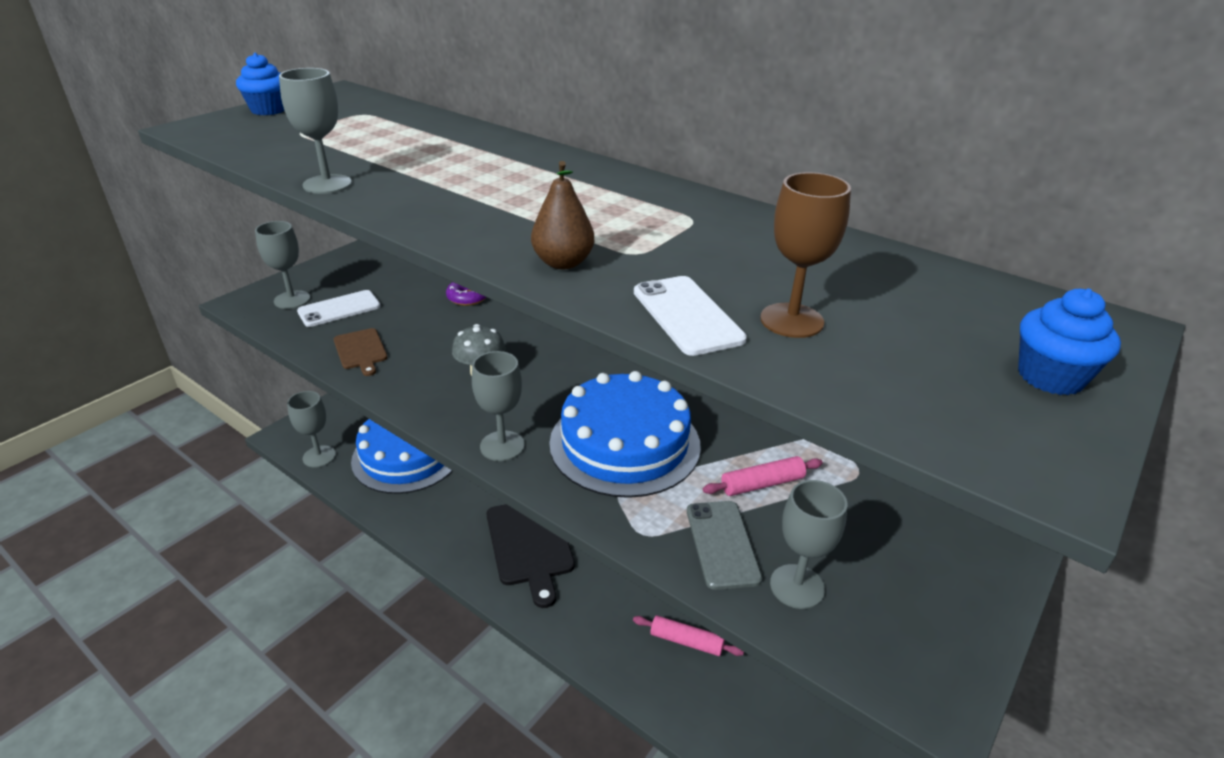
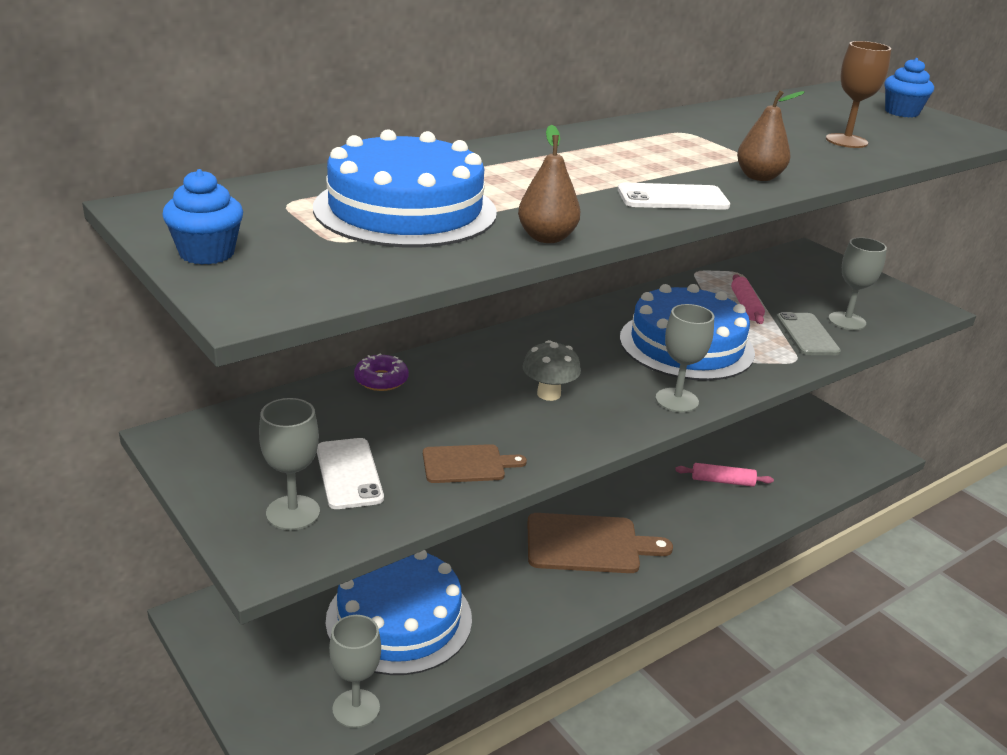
camera: 75 degrees left, 5 degrees down
grey goblet [279,68,352,194] -> brown pear [518,125,580,243]
black cutting board [487,504,575,608] -> brown cutting board [528,513,673,573]
pink rolling pin [633,615,744,656] -> pink rolling pin turned 60 degrees clockwise [675,463,774,487]
white phone [634,276,747,356] -> white phone moved to [618,183,730,210]
grey phone [687,501,763,590] -> grey phone turned 75 degrees clockwise [777,312,841,355]
none -> blue cake [313,129,497,247]

